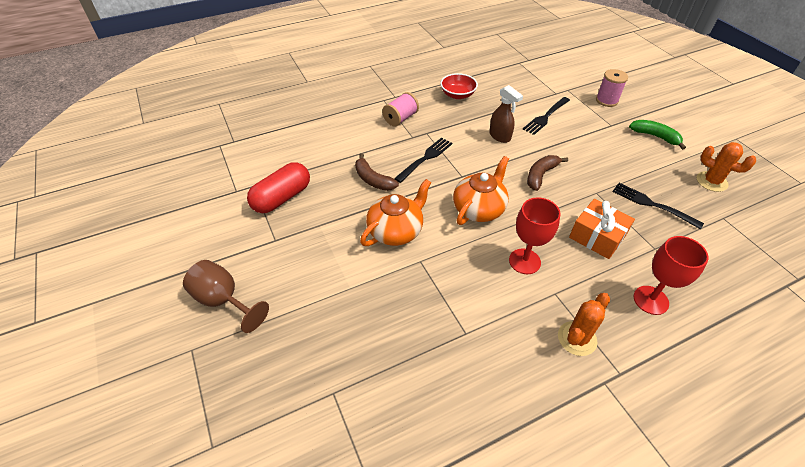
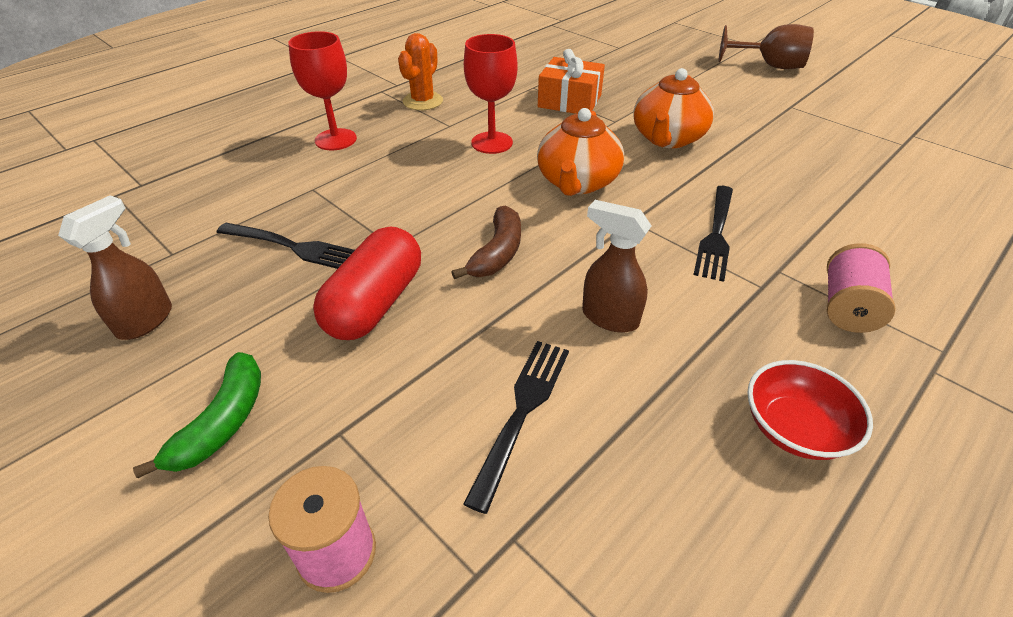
camera: 160 degrees right, 5 degrees down
red capsule [247,162,310,213] -> red capsule moved to [313,226,421,340]
brown banana [355,153,399,191] -> none
orange gift [569,199,635,259] -> orange gift moved to [538,49,605,114]
green banana [629,120,686,150] -> green banana turned 90 degrees counterclockwise [133,352,261,478]
orange cactus [697,142,756,192] -> brown spray bottle [58,195,172,340]

